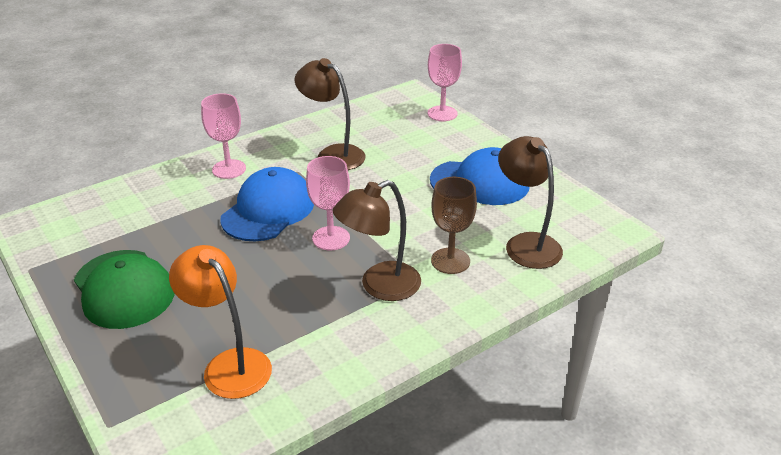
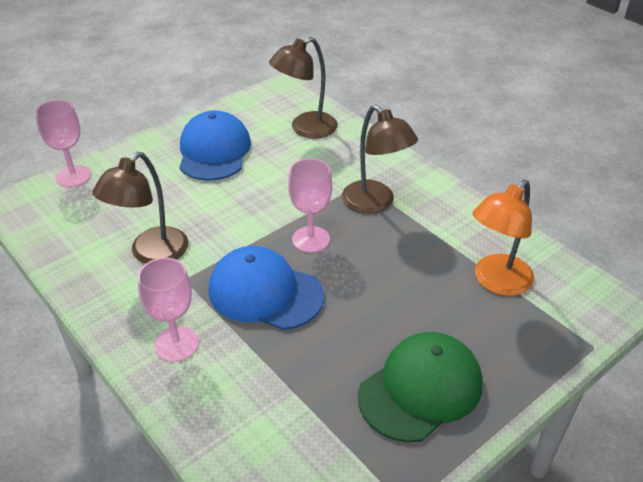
camera: 95 degrees left, 5 degrees up
brown goblet [431,177,477,274] -> none

